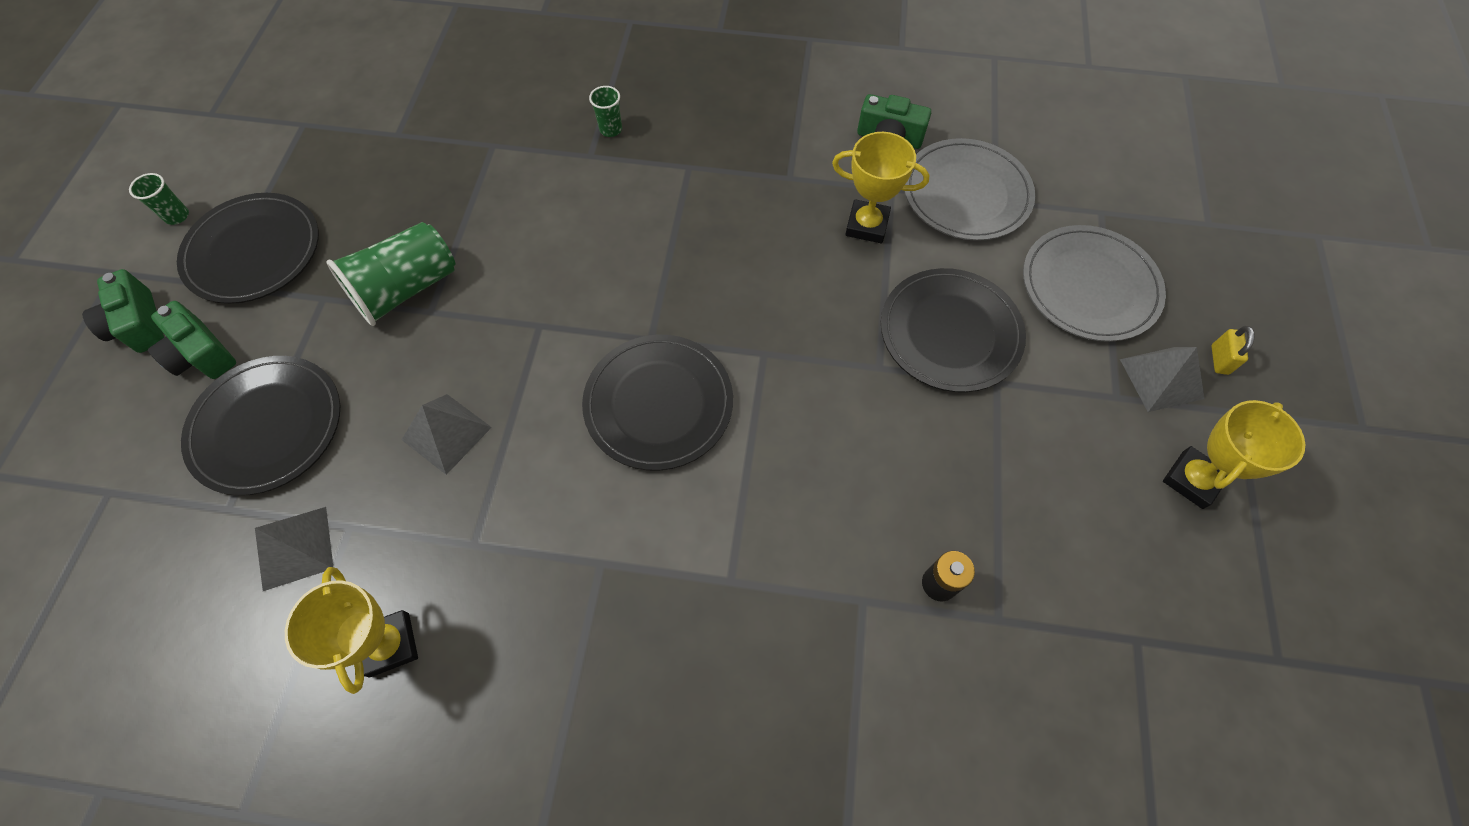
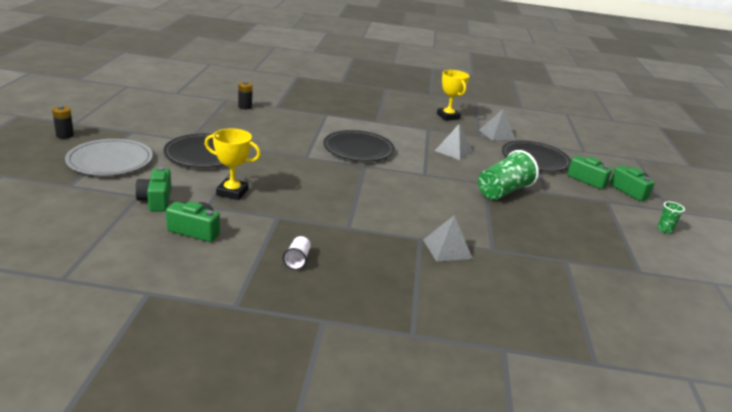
camera: 175 degrees right, 35 degrees down
black plate [177,193,319,304] -> none
green cup [589,86,622,137] -> none
grey plate [904,138,1035,241] -> green camera [135,167,171,212]
grey pyramid [1120,347,1204,412] -> grey pyramid moved to [423,216,473,261]
yellow trophy [1163,400,1305,509] -> none
yellow padlock [1211,326,1255,375] -> black battery [52,105,74,139]
none -> white cup [283,236,311,270]

